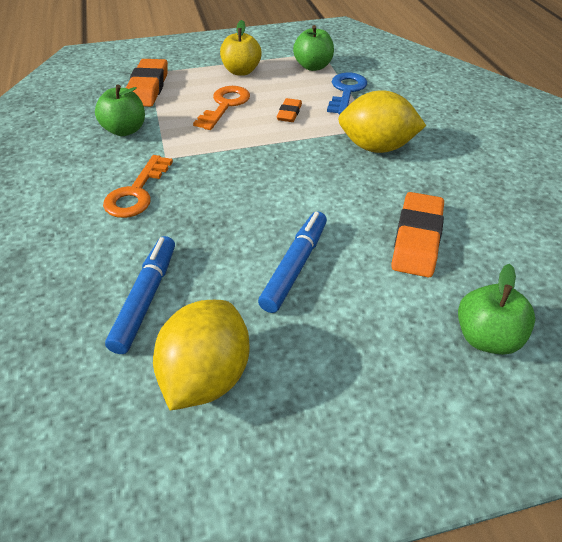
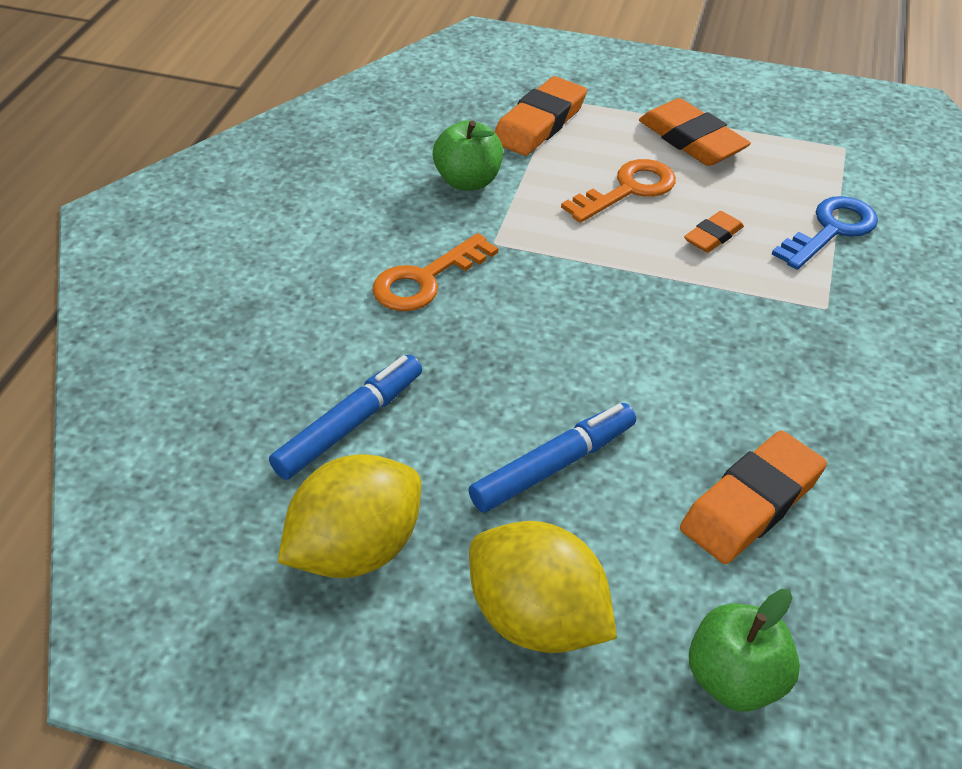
camera: 30 degrees right, 0 degrees up
yellow apple [220,20,261,76] -> orange eraser [639,98,751,166]
green apple [293,25,334,71] -> none
yellow lemon [338,90,426,153] -> yellow lemon moved to [469,521,617,653]

